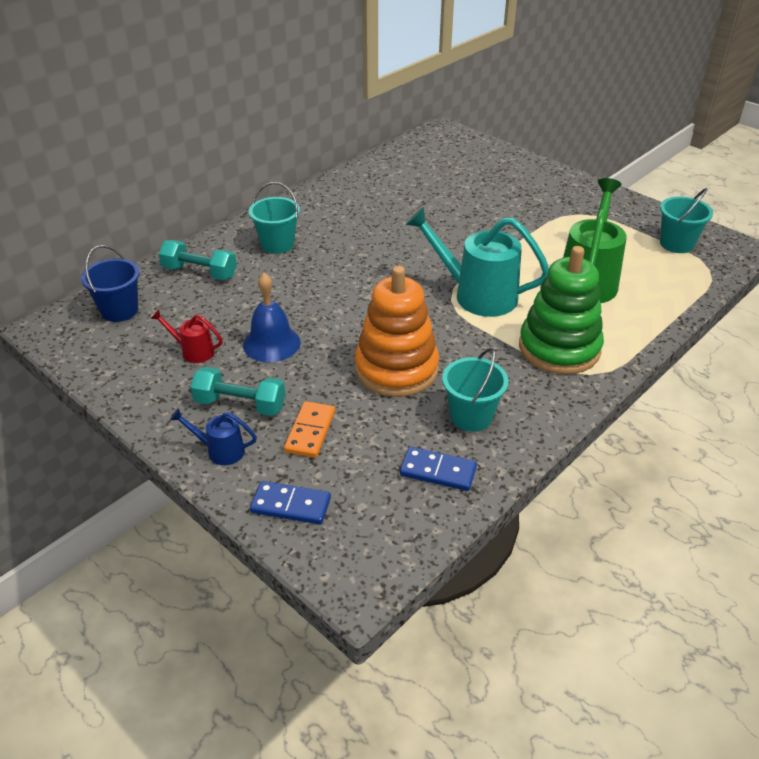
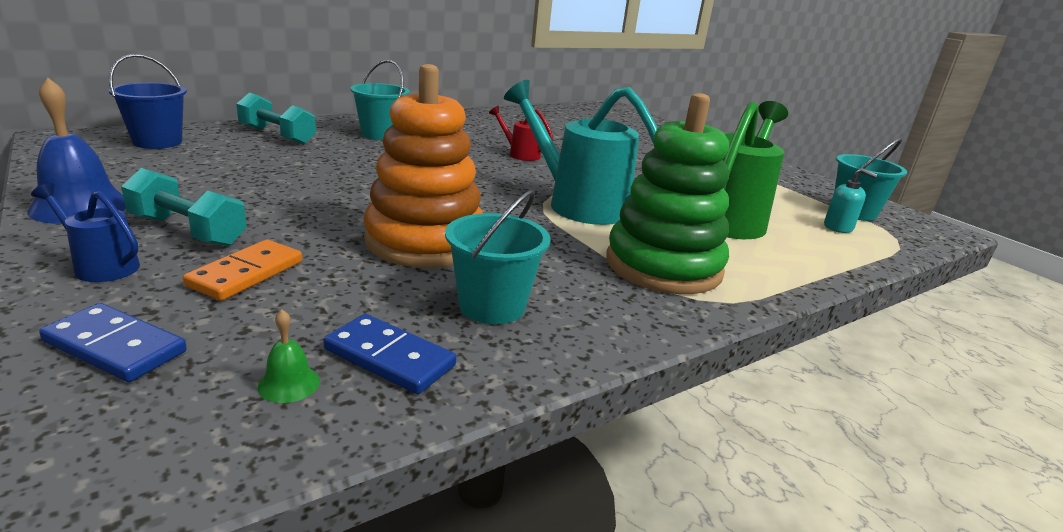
camera: 10 degrees right, 15 degrees down
red watering can [151,310,223,363] -> red watering can moved to [489,106,553,161]
blue bell [243,273,301,362] -> blue bell moved to [27,78,126,224]
none -> green bell [258,309,320,403]
none -> turquoise soap dispenser [824,168,878,233]

